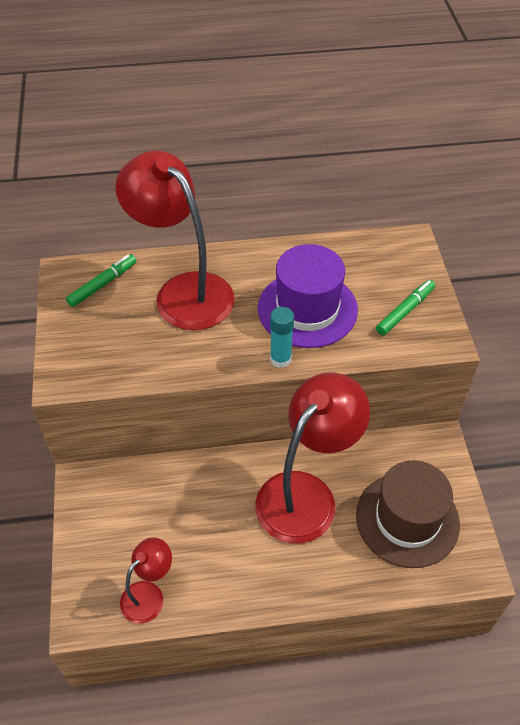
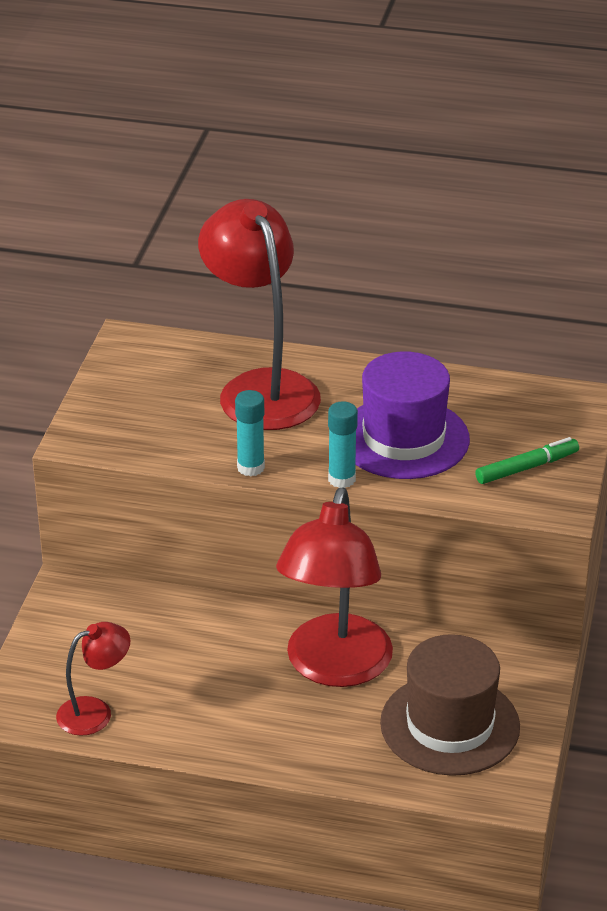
camera: 20 degrees right, 15 degrees down
green marker [66,254,137,307] -> none
red lamp [255,372,370,544] -> red lamp turned 135 degrees clockwise [276,487,393,687]
none -> turquoise glue stick [235,390,265,477]

